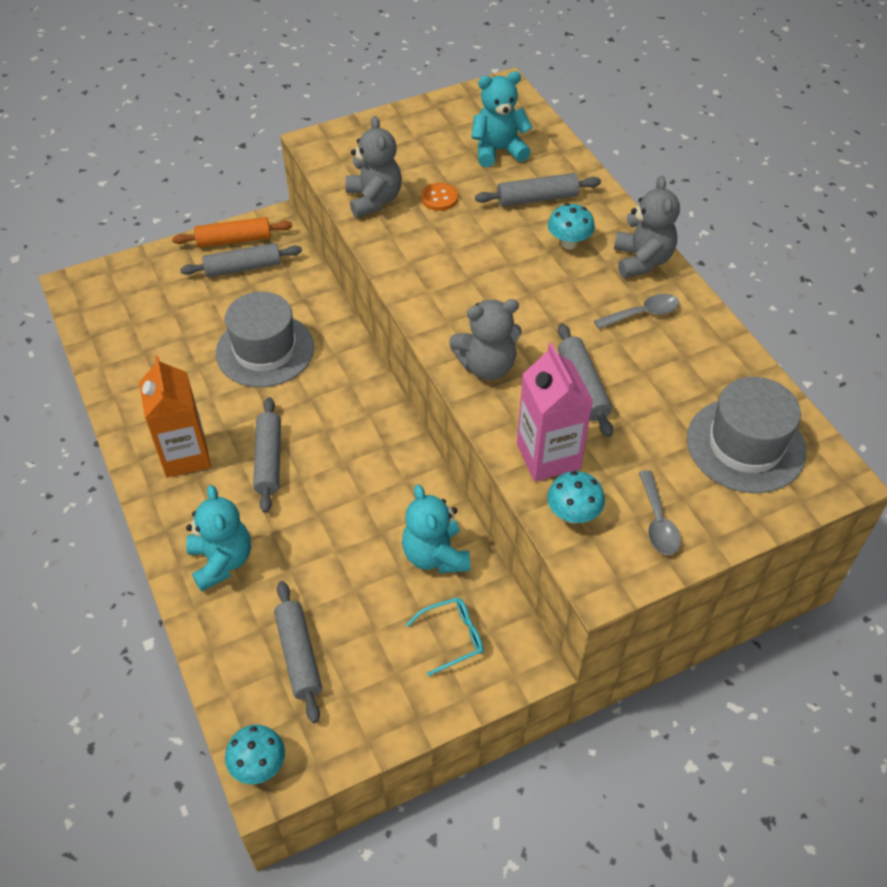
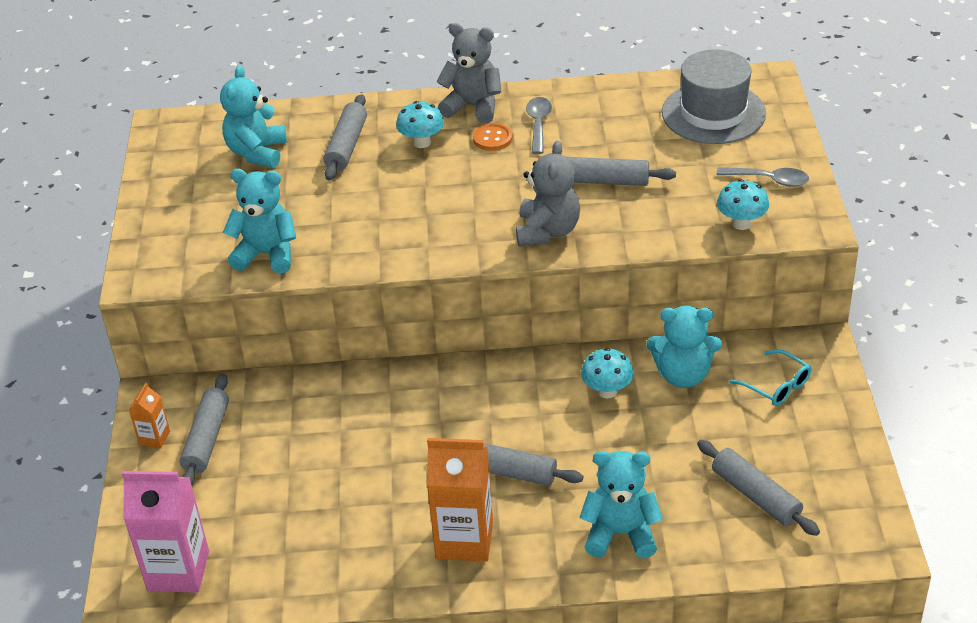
camera: 65 degrees left, 10 degrees down
orange rolling pin [172,217,292,248] -> orange carton [129,383,170,449]
grey hat [216,292,314,387] -> none
turquoise mushroom [225,725,285,784] -> turquoise mushroom moved to [581,348,634,398]
grey rolling pin [274,581,322,723] -> grey rolling pin turned 45 degrees clockwise [697,440,820,536]
grey teddy bear [345,116,402,218] -> turquoise teddy bear [223,169,296,274]
turquoise glasses [406,597,483,676] -> turquoise glasses turned 135 degrees clockwise [730,349,811,406]
orange button [421,183,458,211] -> orange button moved to [473,123,513,151]
pink carton [517,343,593,482] -> pink carton moved to [122,471,209,592]

